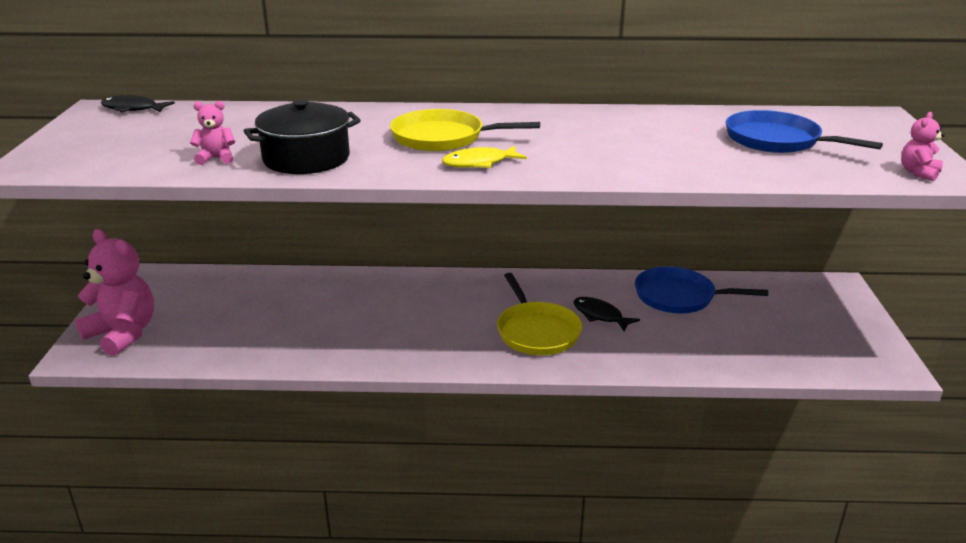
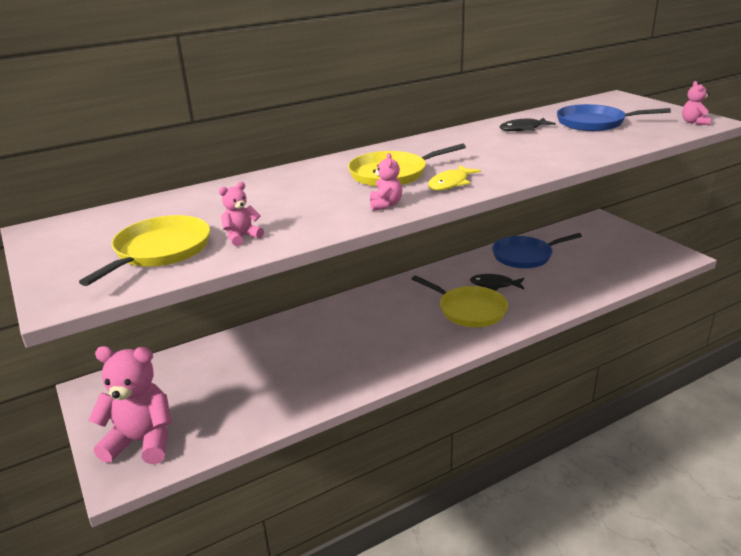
camera: 30 degrees left, 0 degrees up
black fish [101,95,175,113] -> black fish moved to [499,118,556,131]
black pot [244,99,361,174] -> none
none -> yellow pan [79,215,210,286]
none -> pink teddy bear [370,153,402,211]

